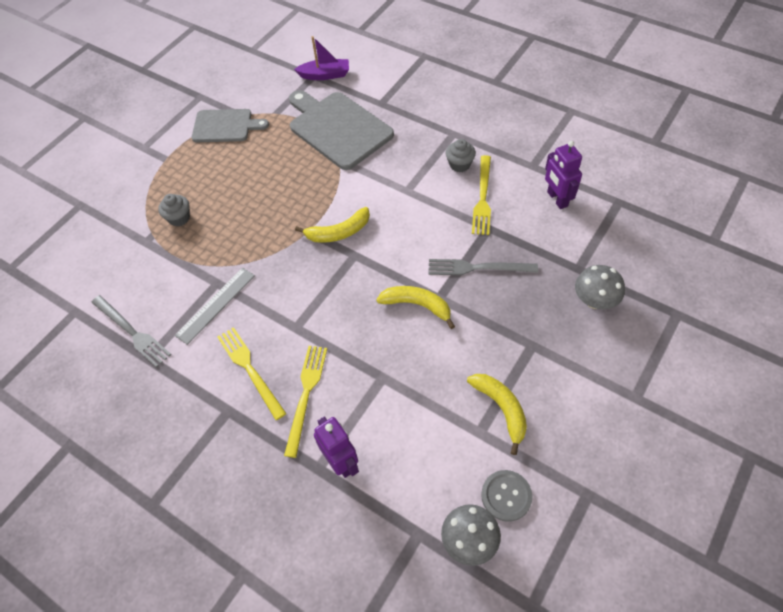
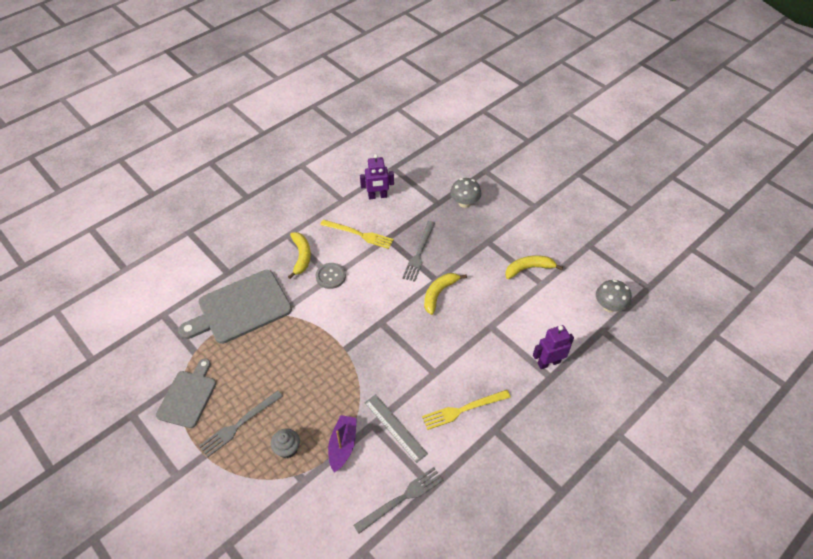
camera: 80 degrees left, 5 degrees down
yellow fork [284,346,327,458] -> none
purple boat [294,36,349,80] -> purple boat moved to [328,415,357,472]
yellow banana [295,207,370,243] -> yellow banana moved to [288,232,311,279]
grey cupcake [446,139,476,172] -> none
grey button [481,470,532,522] -> grey button moved to [316,263,346,289]
none -> grey fork [199,390,283,457]

